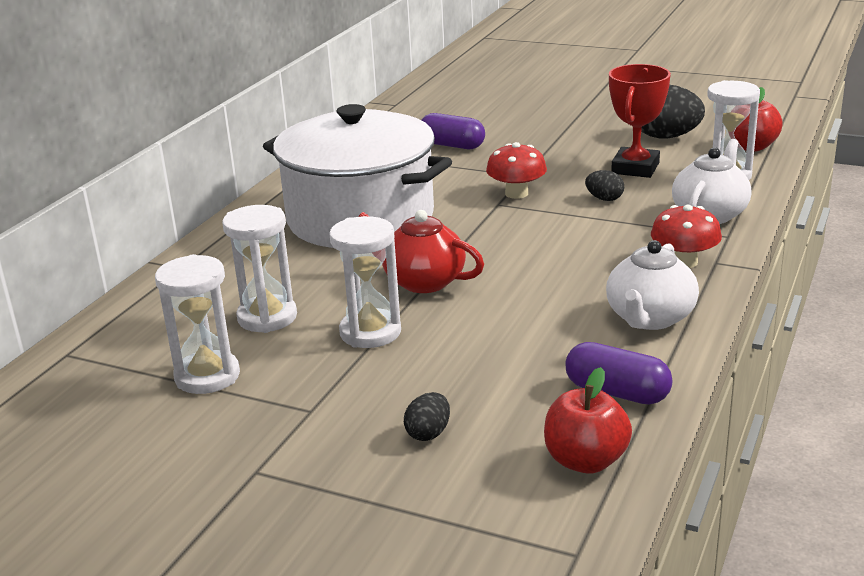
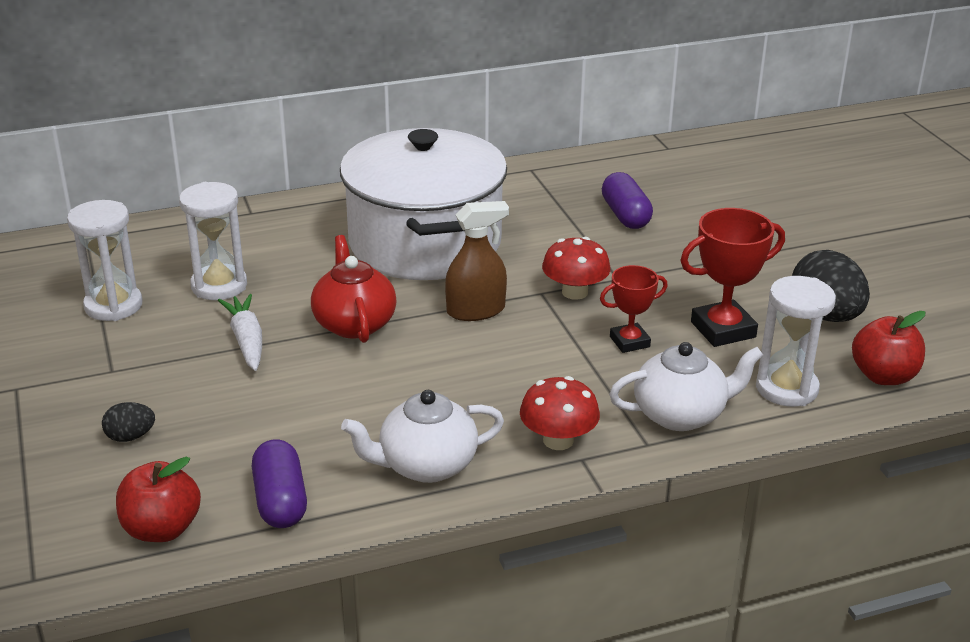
camera: 45 degrees right, 5 degrees up
white hourglass [329,216,401,348] -> white carrot [218,294,262,371]
black egg [585,170,624,201] -> red trophy [600,265,668,353]
none -> brown spray bottle [445,201,509,321]

